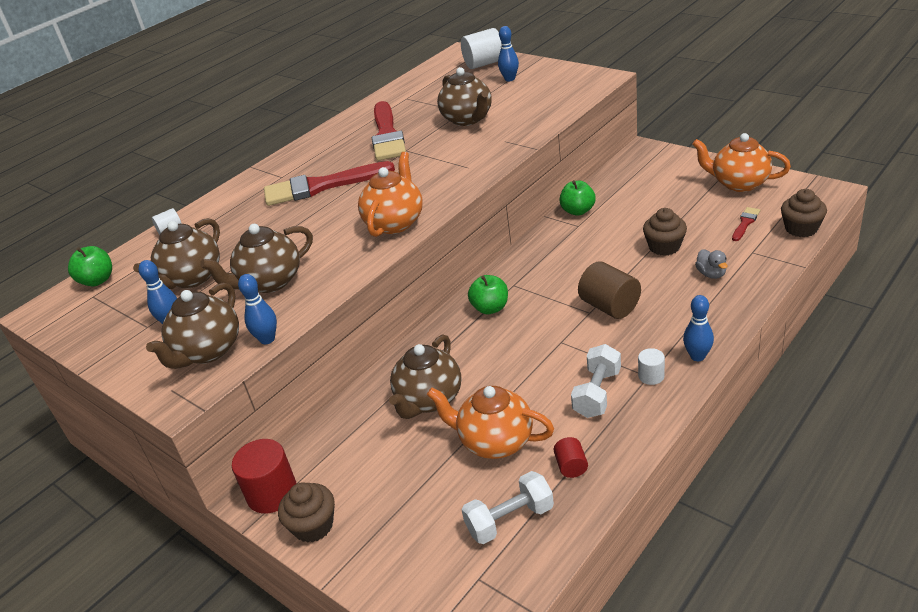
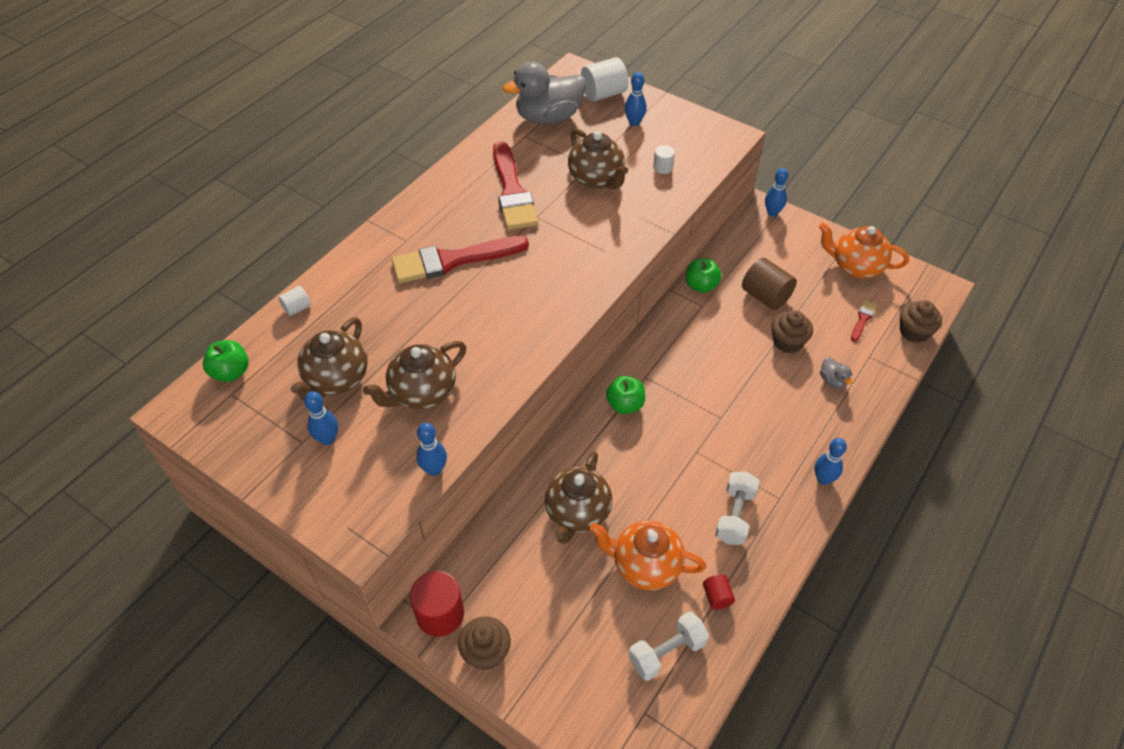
camera: 10 degrees left, 15 degrees up
brown teapot [146,283,239,369] -> none
orange teapot [358,152,423,237] -> none
brown cylinder [578,261,641,319] -> brown cylinder moved to [742,258,797,310]
white cylinder [638,348,665,385] -> white cylinder moved to [653,145,675,174]
none -> grey duck [503,62,586,124]
none -> blue bowling pin [765,168,789,217]

